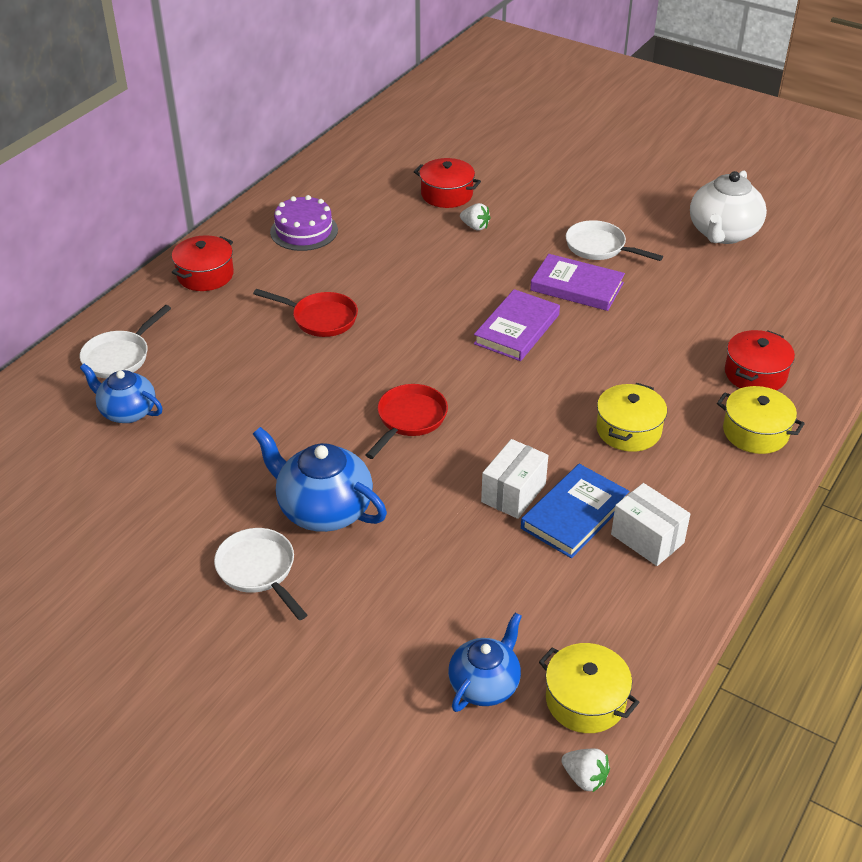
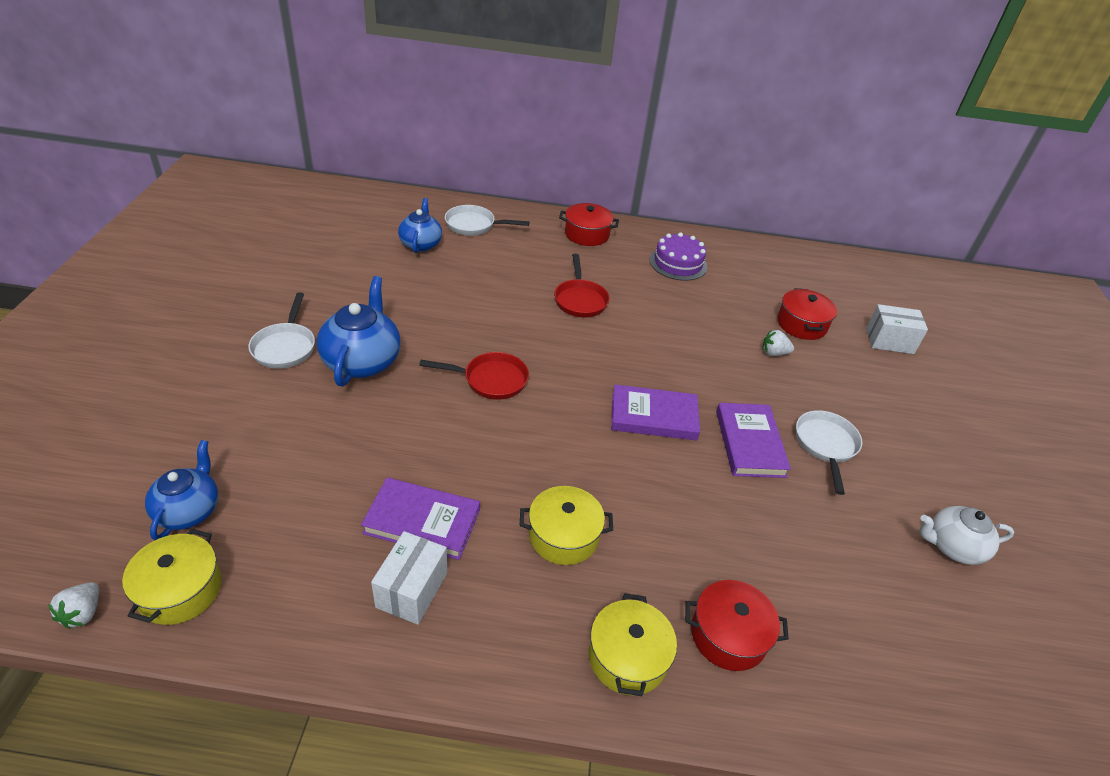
camera: 60 degrees right, 0 degrees up
white pan [214,528,307,620] -> white pan turned 150 degrees clockwise [248,292,315,369]
blue teapot [448,612,522,712] -> blue teapot turned 90 degrees counterclockwise [145,440,219,540]
white strawberry [460,203,491,231] -> white strawberry turned 90 degrees clockwise [762,330,794,356]
white box [481,439,548,519] -> white box moved to [866,304,928,354]
blue book [521,464,629,558] -> purple book [361,477,480,560]
white teapot [690,170,767,244] -> white teapot [920,506,1014,565], size x0.66

